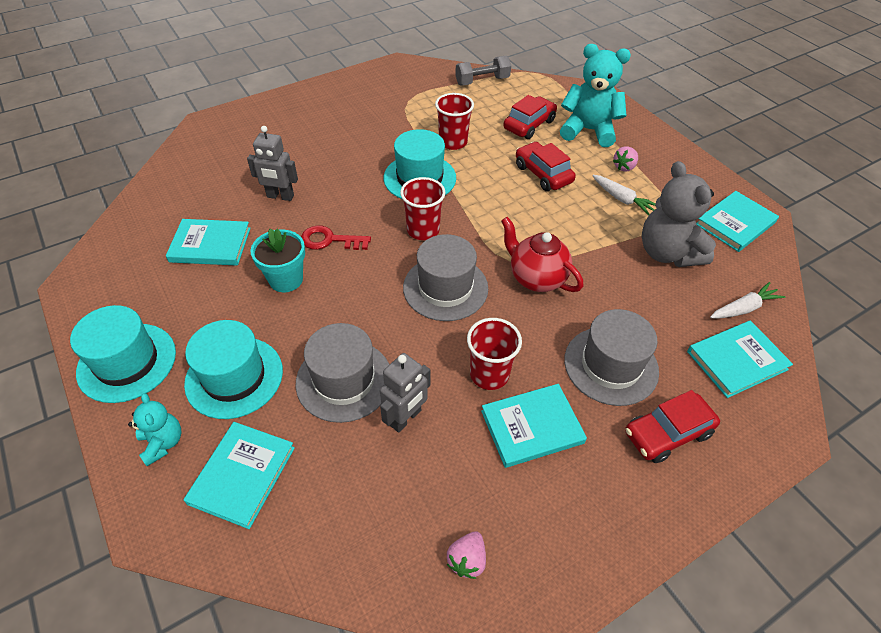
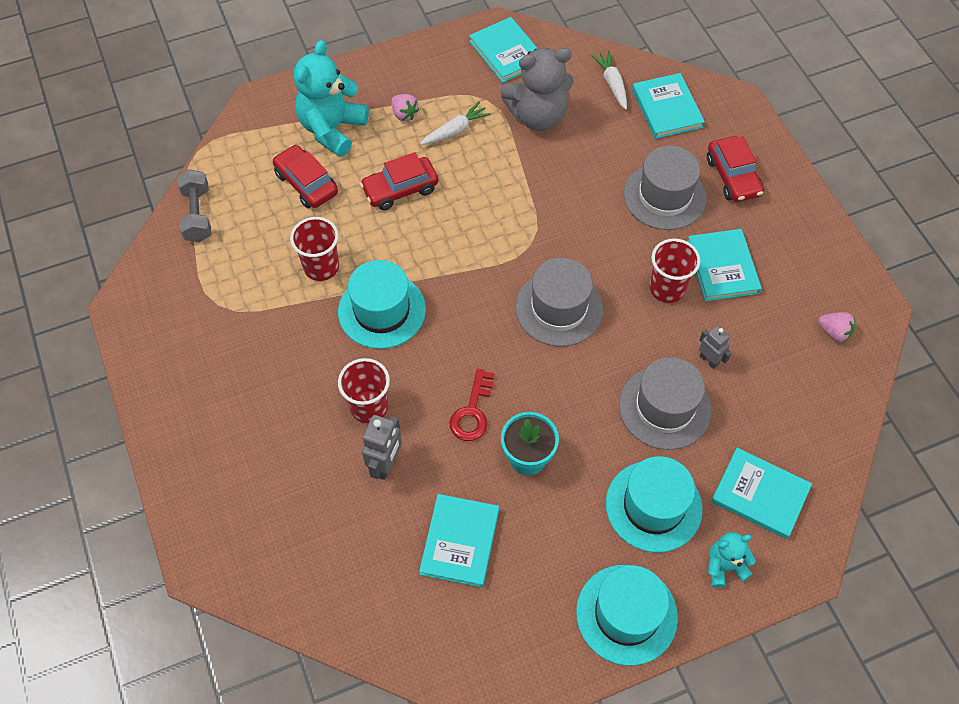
camera: 80 degrees left, 10 degrees up
grey robot [380,353,430,433] -> grey robot [699,326,731,369], size x0.65
red cup [400,177,446,240] -> red cup moved to [338,358,390,423]
red teapot [501,217,583,292] -> none

